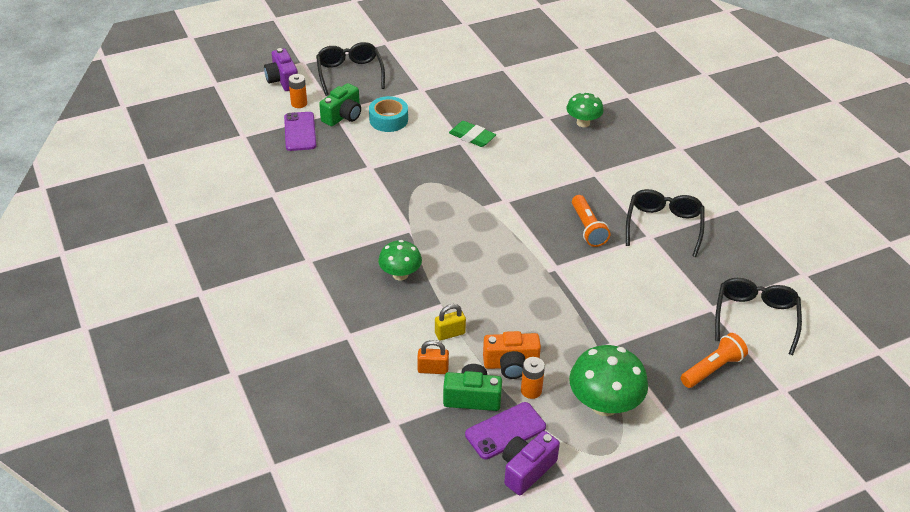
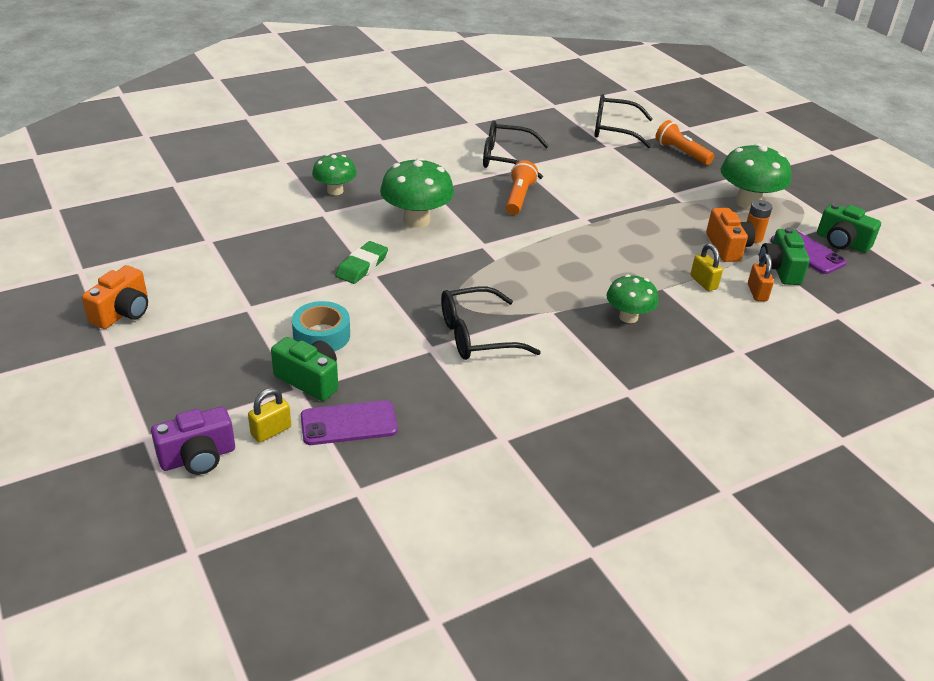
camera: 95 degrees left, 5 degrees down
orange battery [288,74,307,108] -> yellow padlock [248,388,291,443]
black glasses [316,42,385,96] -> black glasses moved to [441,287,541,360]
purple camera [502,431,560,495] -> green camera [817,203,881,253]
orange flashlight [572,195,610,247] -> orange flashlight turned 60 degrees counterclockwise [506,160,538,215]
none -> orange camera [82,265,148,329]
none -> green mushroom [380,158,454,228]

